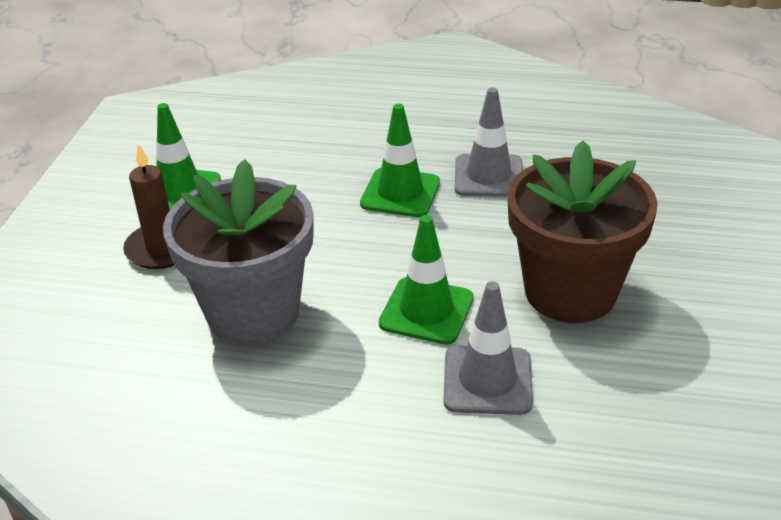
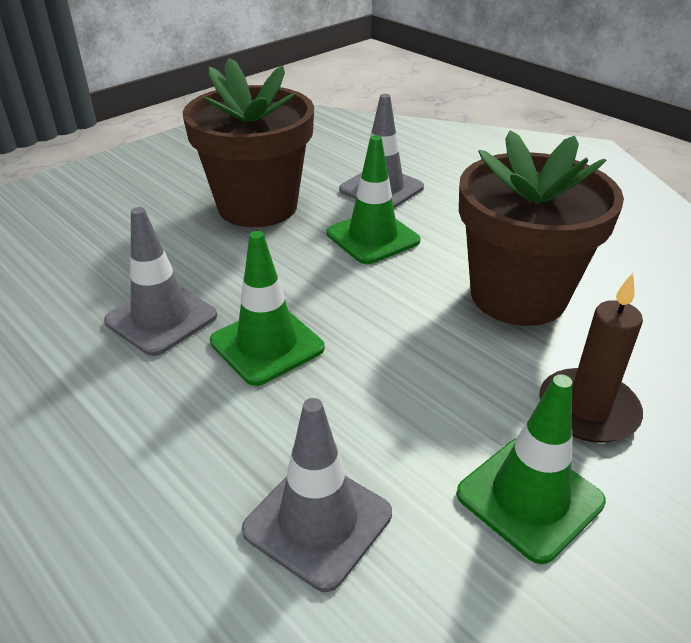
camera: 145 degrees left, 0 degrees up
grey flower pot [163,159,313,345] -> brown flower pot [459,130,624,326]
none -> grey traffic cone [242,398,392,592]

